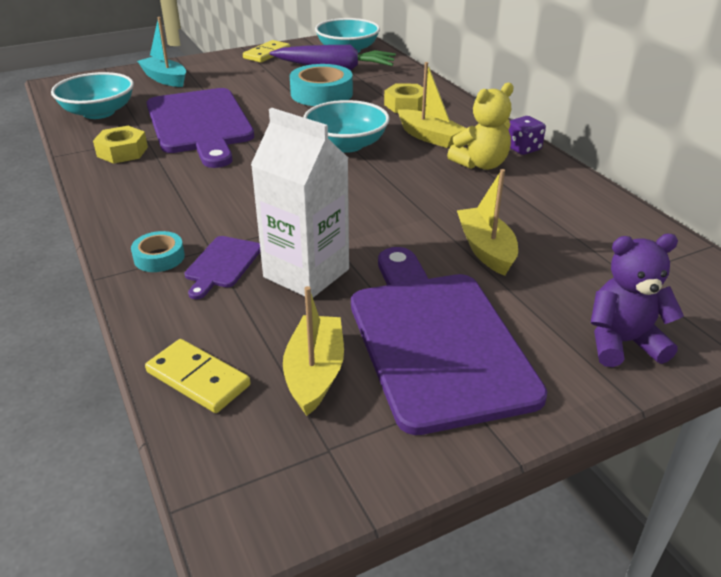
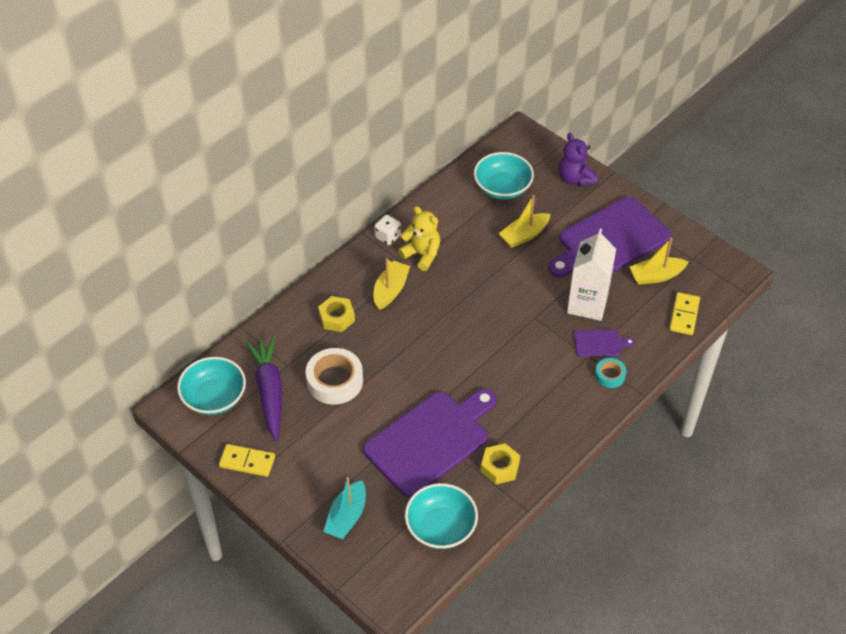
camera: 110 degrees left, 15 degrees up
turquoise tape [290,64,353,106] -> white tape [306,348,363,405]
turquoise bowl [304,100,390,153] -> turquoise bowl moved to [474,152,534,199]
purple dice [508,116,546,155] -> white dice [374,215,401,245]

